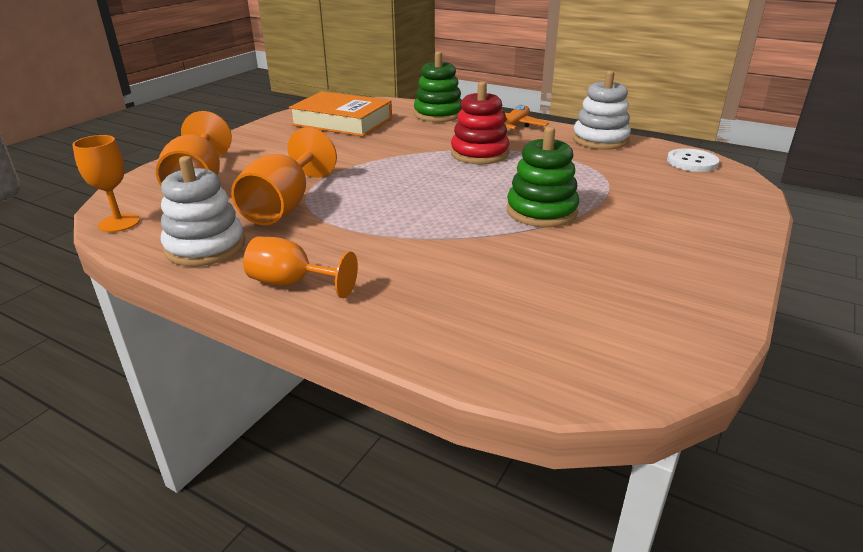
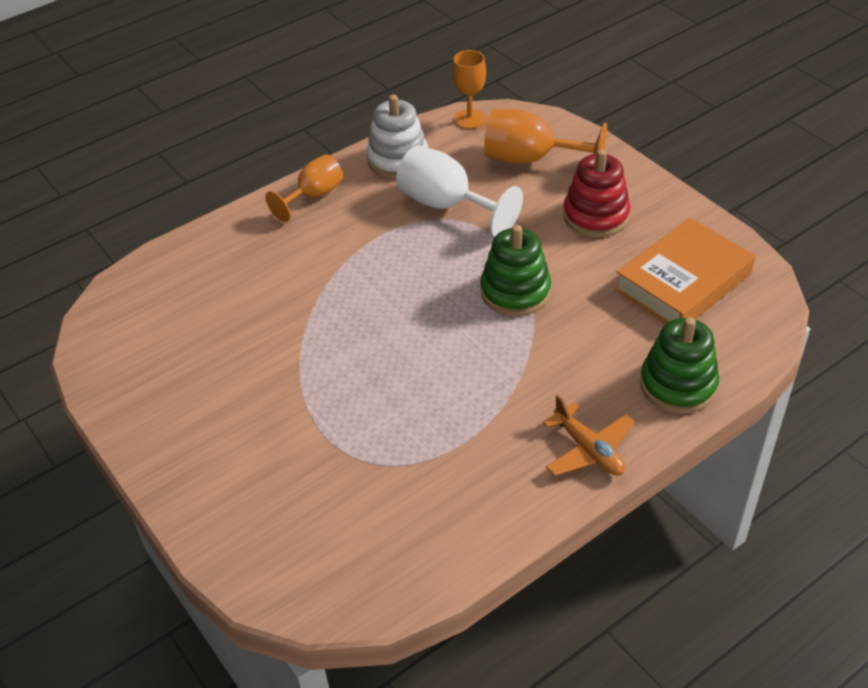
camera: 115 degrees right, 15 degrees up
orange goblet [231,127,337,225] -> white goblet [396,145,523,237]
red stacking toy [451,82,509,164] -> red stacking toy moved to [563,149,631,237]
green stacking toy [507,127,579,227] -> green stacking toy moved to [480,225,551,316]
white stacking toy [573,71,631,150] -> none
white button [667,148,719,172] -> none

